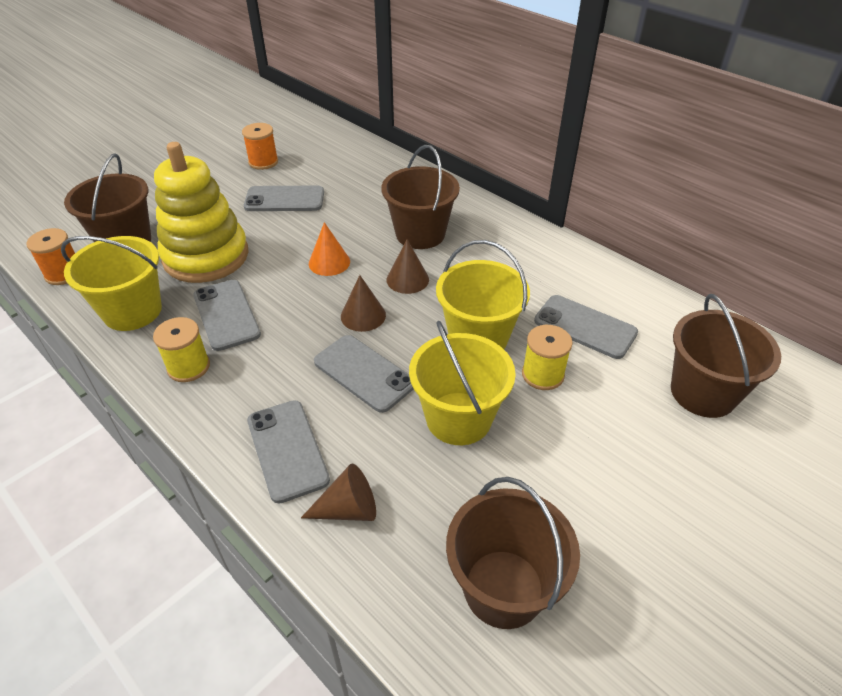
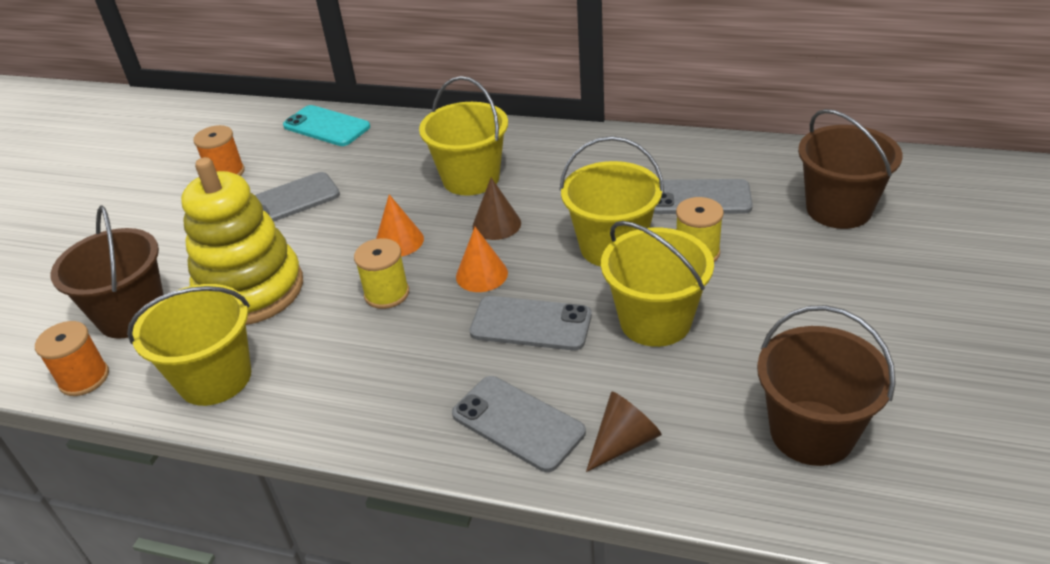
camera: 25 degrees left, 5 degrees down
yellow spool [153,317,210,382] -> yellow spool moved to [354,238,409,309]
grey phone [193,280,261,351] -> none
brown cone [341,275,386,332] -> orange cone [456,227,508,292]
brown bucket [381,145,460,249] -> yellow bucket [419,76,508,196]
none -> turquoise phone [283,105,370,146]

